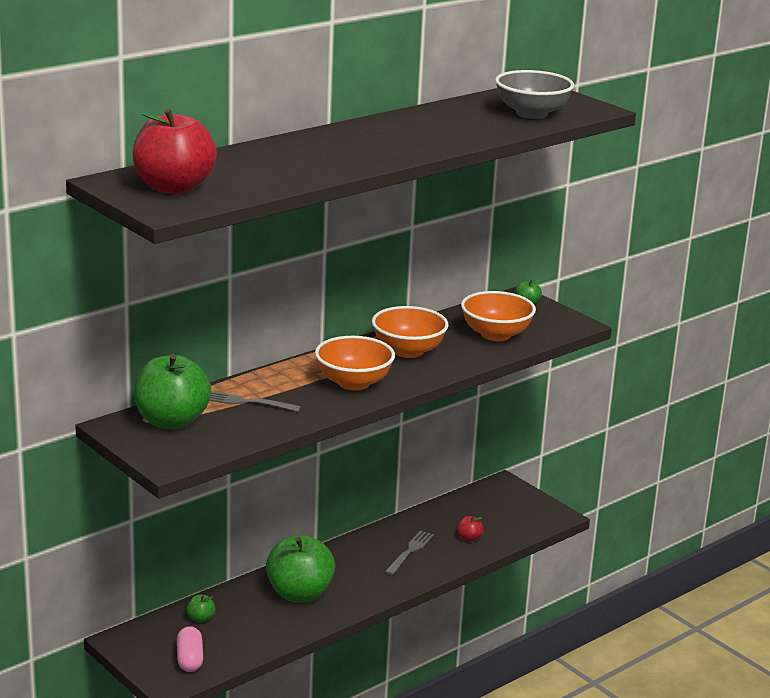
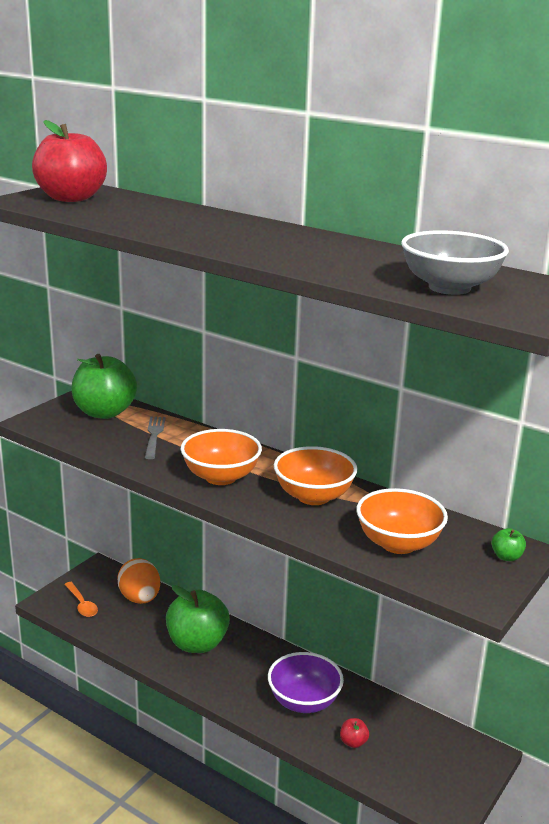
camera: 75 degrees right, 0 degrees up
pink capsule [177,626,203,672] -> orange spoon [64,582,98,617]
green apple [187,595,216,623] -> orange egg [117,558,160,604]
grey fork [385,530,434,575] -> purple bowl [268,652,344,713]

